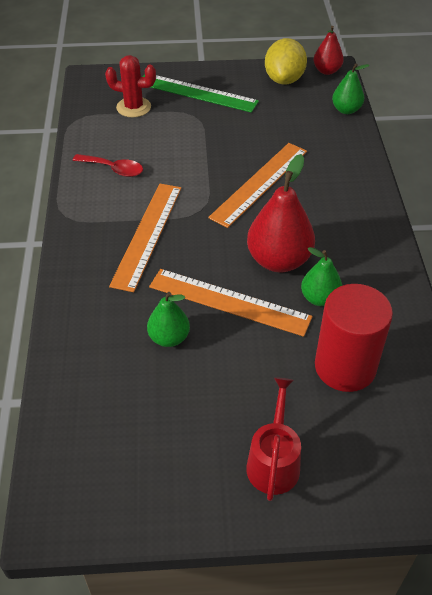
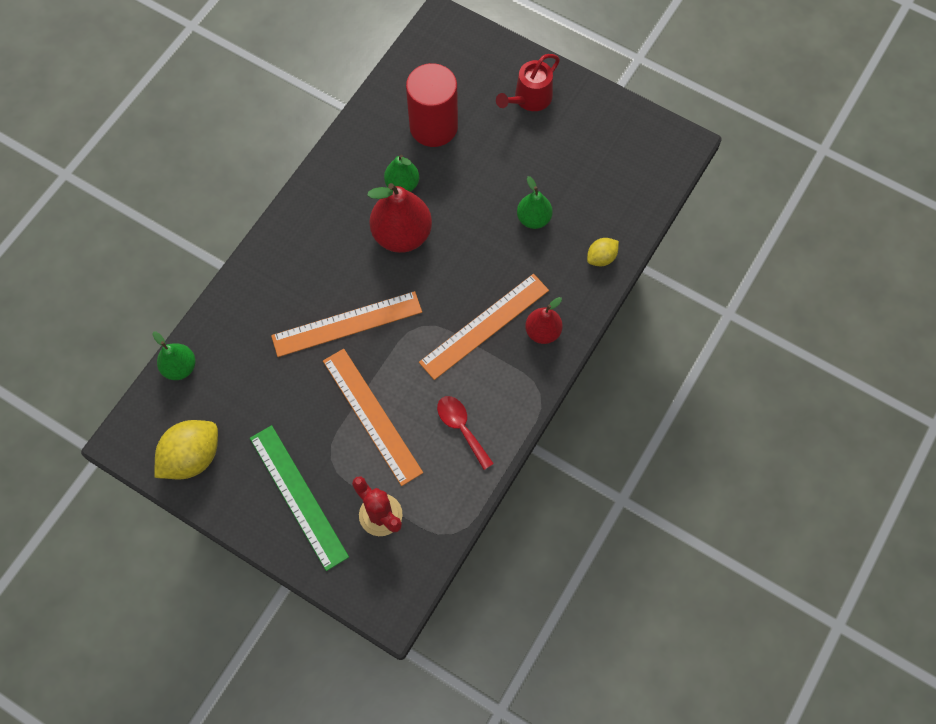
camera: 145 degrees left, 20 degrees up
orange ruler [149,269,313,337] -> orange ruler moved to [323,349,423,486]
red pear [313,26,344,75] -> red pear moved to [525,297,563,344]
none -> yellow lemon [587,238,619,267]

